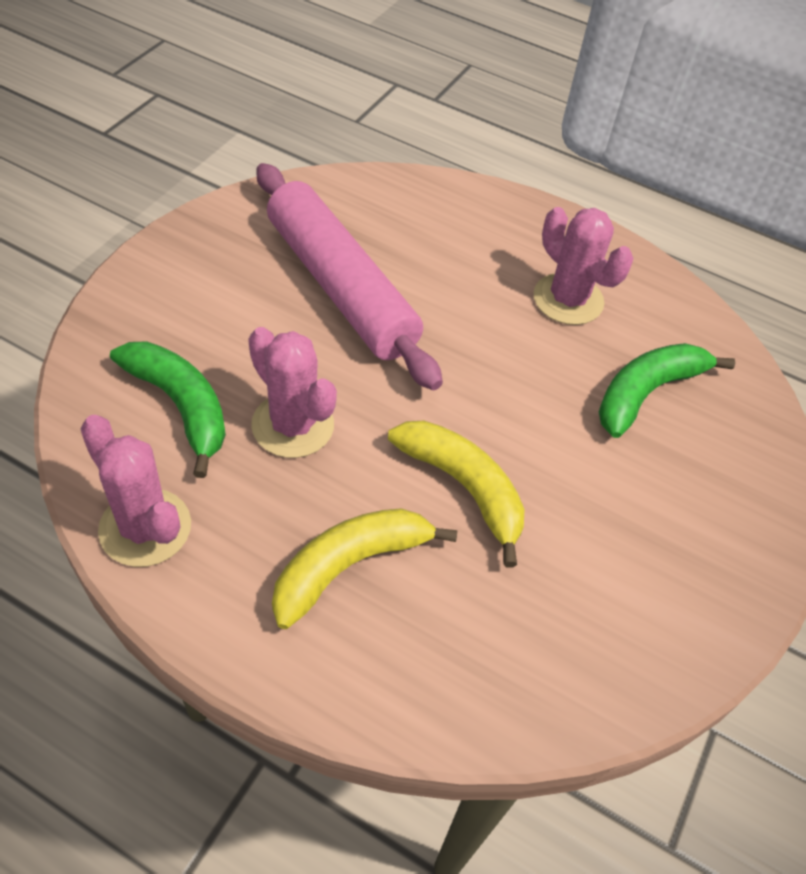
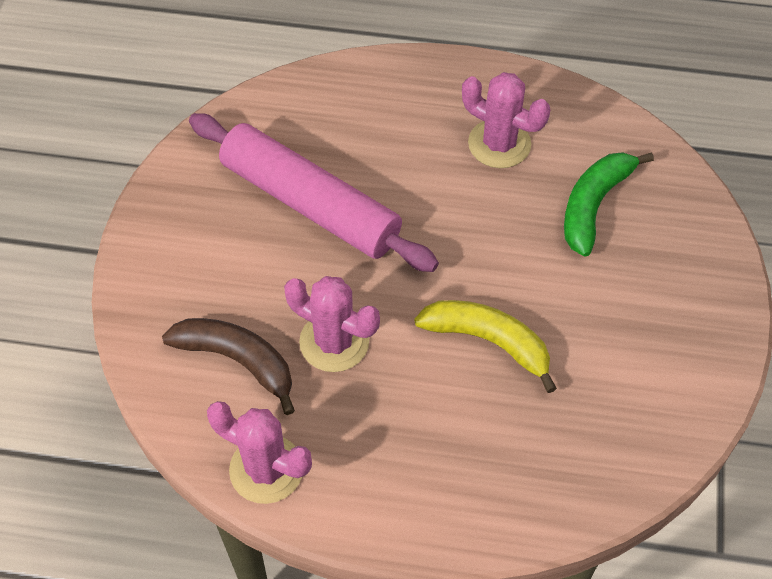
camera: 15 degrees left, 5 degrees up
green banana [110,341,226,478] -> brown banana [162,318,295,415]
yellow banana [272,508,458,629] -> none

